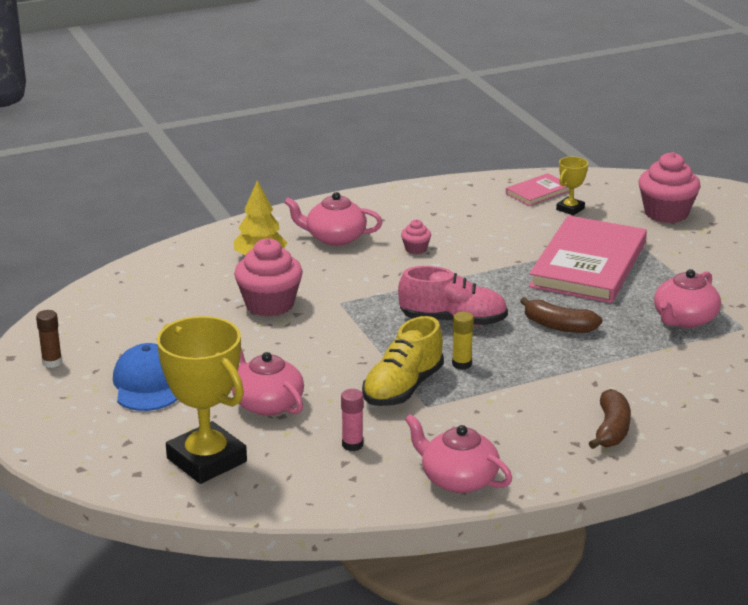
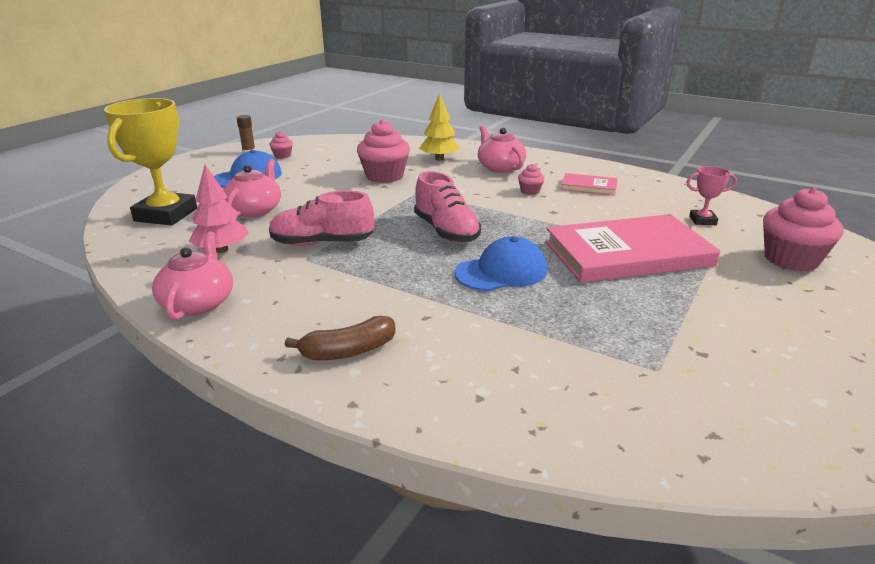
camera: 55 degrees right, 0 degrees up
pink glue stick [341,389,364,451] -> pink tree [189,165,249,253]
yellow shoe [362,316,444,406] -> pink shoe [269,191,374,246]
yellow glue stick [452,312,474,370] -> none
pink book [506,173,570,206] -> pink book moved to [561,173,618,196]
brown banana [520,297,602,333] -> blue cap [454,236,547,291]
yellow trophy [556,157,588,215] -> pink trophy [686,166,737,225]
pink teapot [654,269,721,328] -> none
none -> pink cupcake [269,131,293,158]

